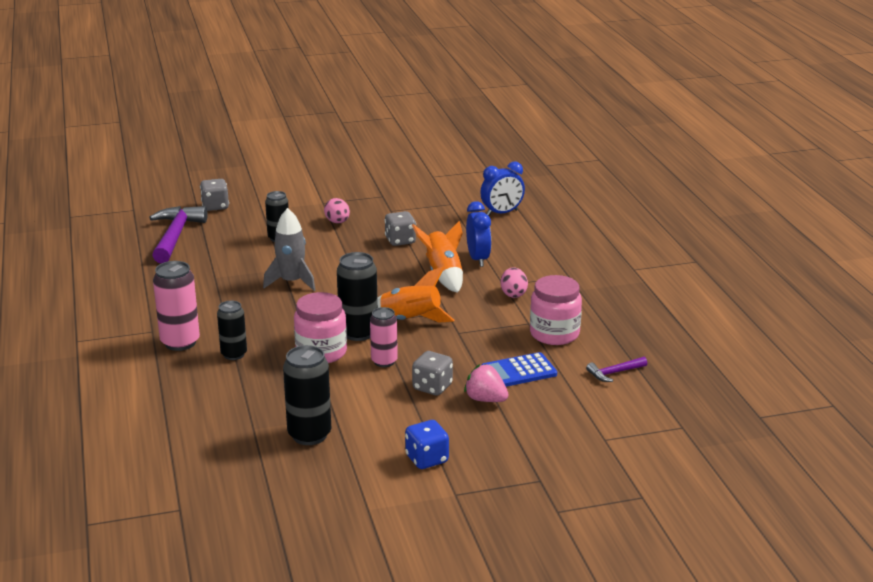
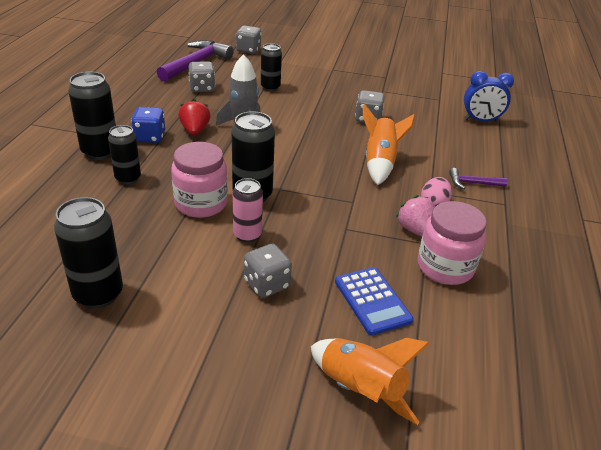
camera: 25 degrees right, 10 degrees up
pink can [153,261,200,351] -> black can [68,72,116,160]
pink egg [324,198,350,223] -> none
orange rocket [377,267,455,323] -> orange rocket moved to [311,338,430,425]
blue dice [405,420,449,469] -> blue dice moved to [131,107,165,143]
pink strawberry [464,364,509,402] -> pink strawberry moved to [396,195,435,236]
blue clock [466,201,491,267] -> none
blue calculator [481,352,557,387] -> blue calculator turned 120 degrees counterclockwise [335,267,413,336]
purple hammer [586,357,647,382] -> purple hammer moved to [449,168,508,189]
none -> red strawberry [178,99,210,135]
none -> grey dice [189,61,215,92]

